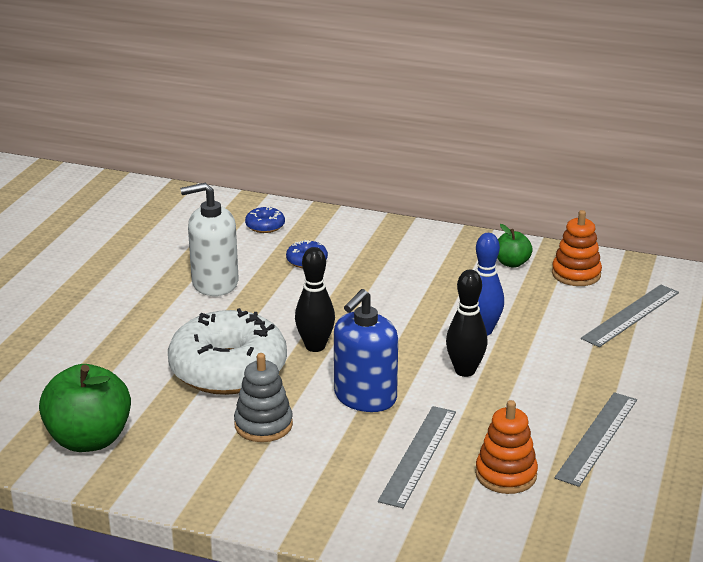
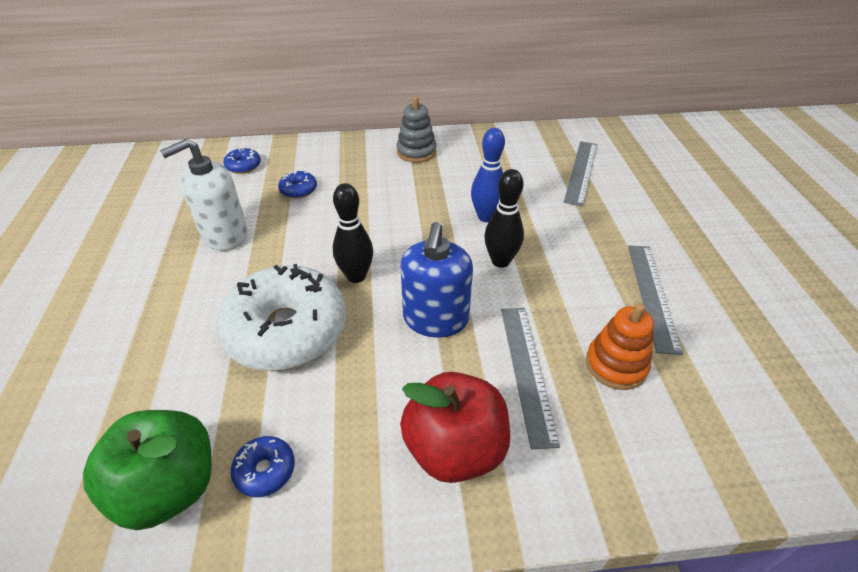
camera: 25 degrees left, 15 degrees up
grey stacking toy [234,353,293,442] -> grey stacking toy moved to [397,96,437,163]
green apple [497,224,533,268] -> none
orange stacking toy [552,210,602,286] -> none
none -> blue donut [231,436,295,497]
none -> red apple [400,372,510,483]

